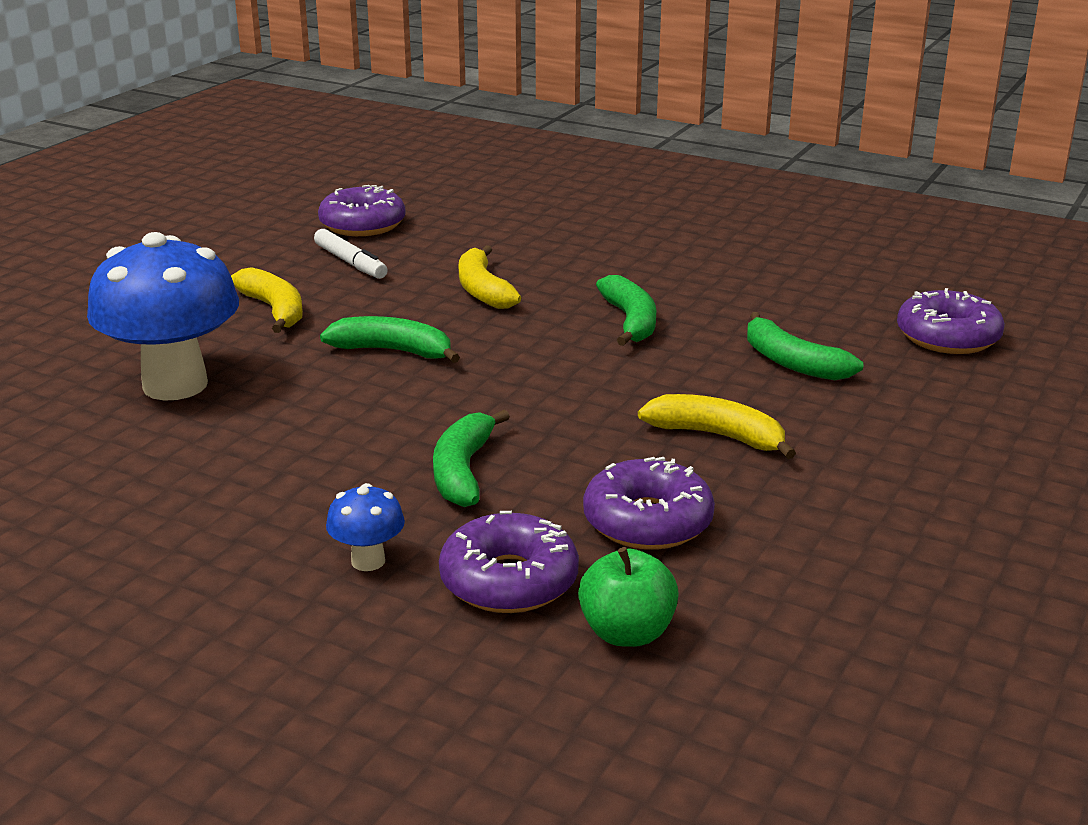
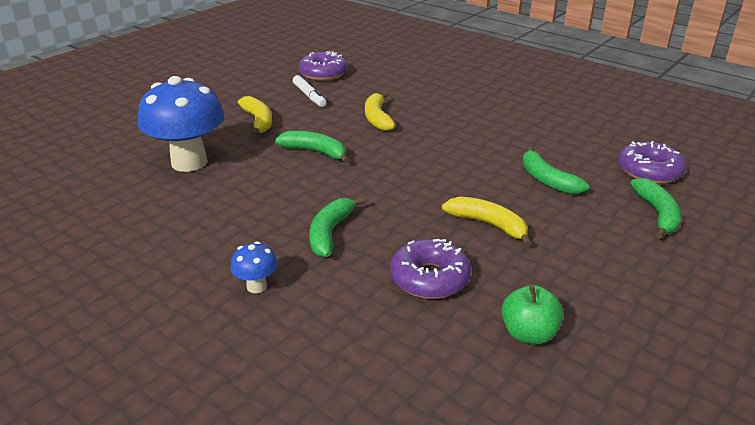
camera: 10 degrees right, 5 degrees up
purple donut [439,511,579,613] -> none
green apple [578,547,679,647] -> green apple moved to [502,285,563,345]
green banana [596,275,656,346] -> green banana moved to [630,178,681,239]

